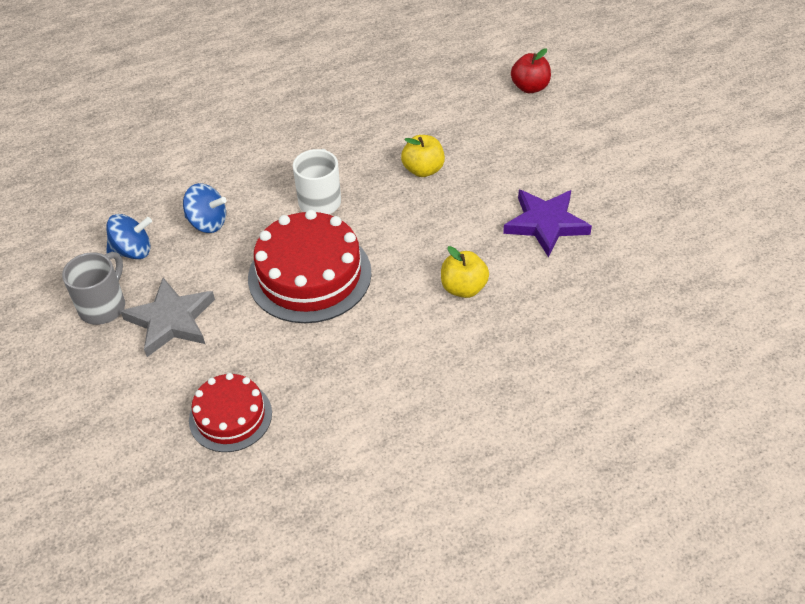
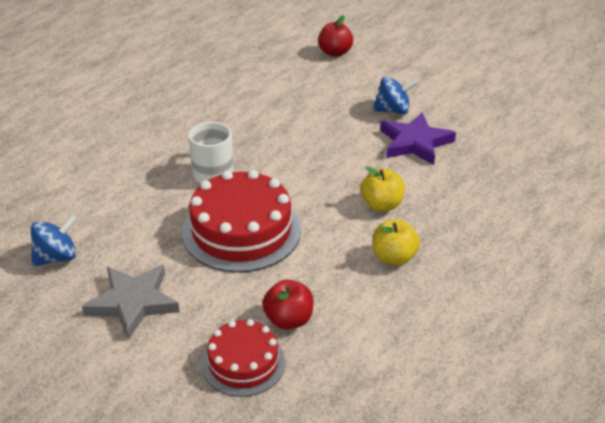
camera: 25 degrees left, 10 degrees down
grey mug [62,252,125,325] -> none
blue spinning top [183,183,227,233] -> blue spinning top moved to [373,76,418,114]
yellow apple [401,135,445,177] -> yellow apple moved to [373,219,420,266]
none -> red apple [262,279,314,330]

